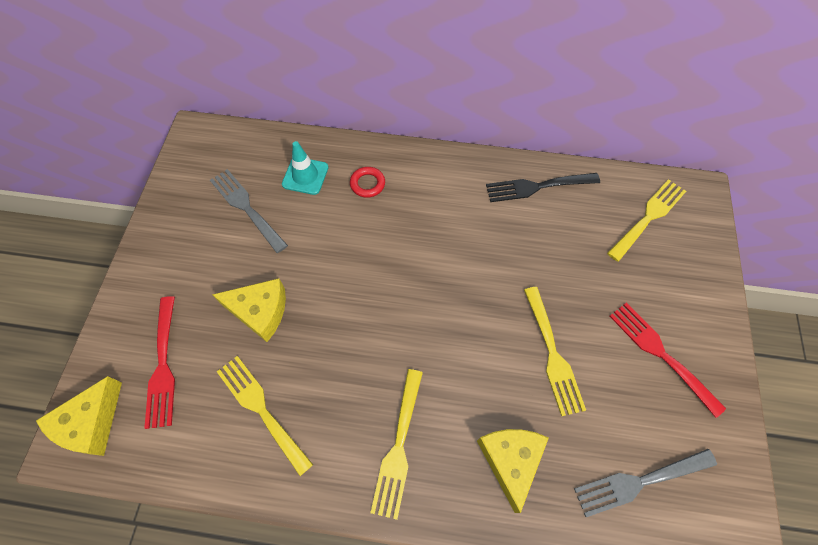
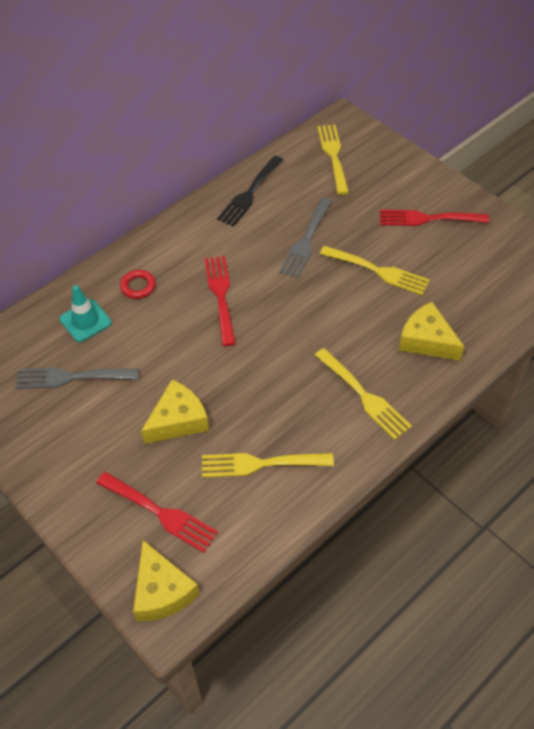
camera: 50 degrees left, 10 degrees down
grey fork [574,449,717,517] -> grey fork moved to [279,197,332,278]
none -> red fork [205,256,236,346]

